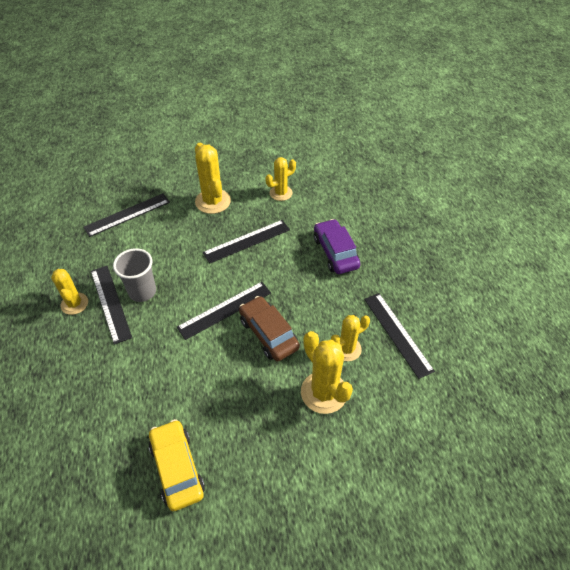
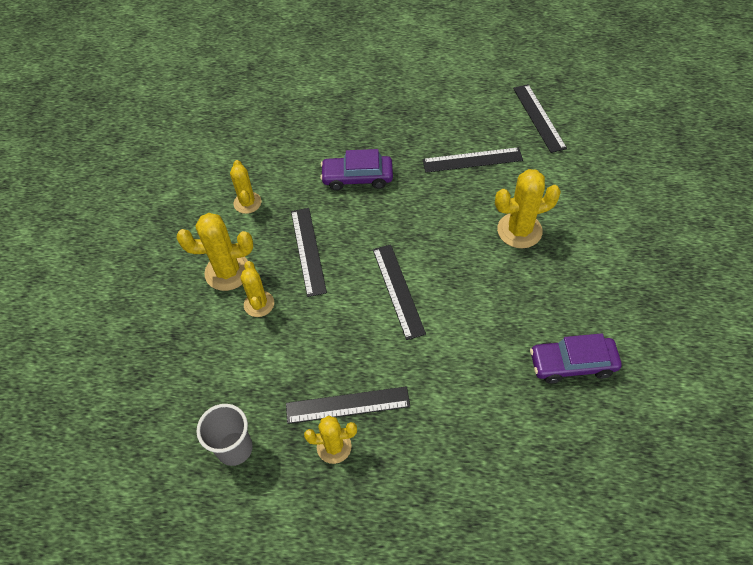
camera: 70 degrees left, 5 degrees up
black ruler [83,194,170,237] -> black ruler moved to [513,84,567,153]
grey cup [113,248,156,302] -> grey cup moved to [196,404,253,466]
yellow car [148,419,205,511] -> purple car [530,333,621,383]
brown car [239,296,300,361] -> none
yellow cactus [331,315,370,361] -> yellow cactus moved to [240,261,274,317]

